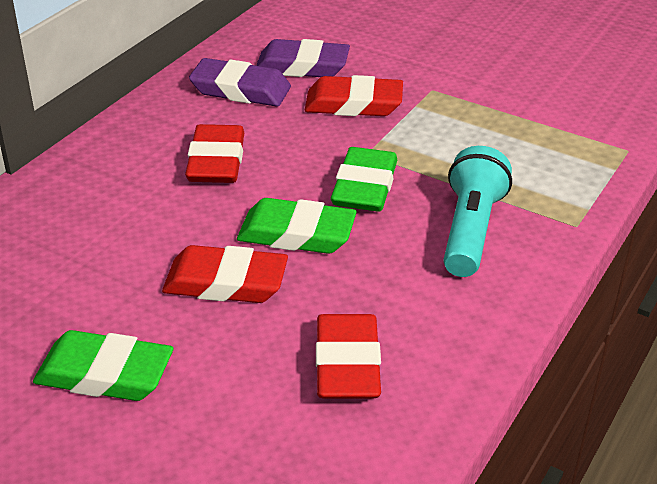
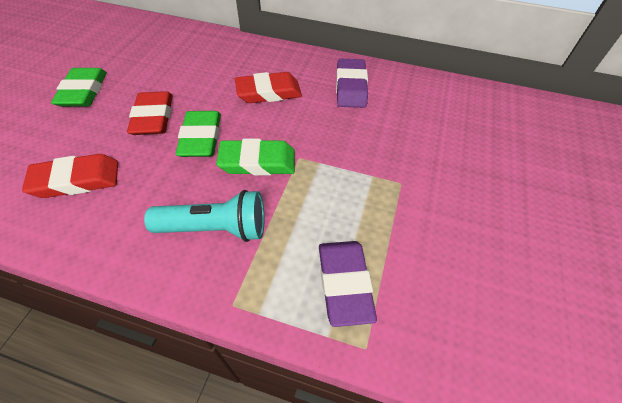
camera: 75 degrees right, 15 degrees up
purple eraser [256,39,350,77] -> purple eraser moved to [319,241,377,327]
red eraser [305,75,403,116] -> none

